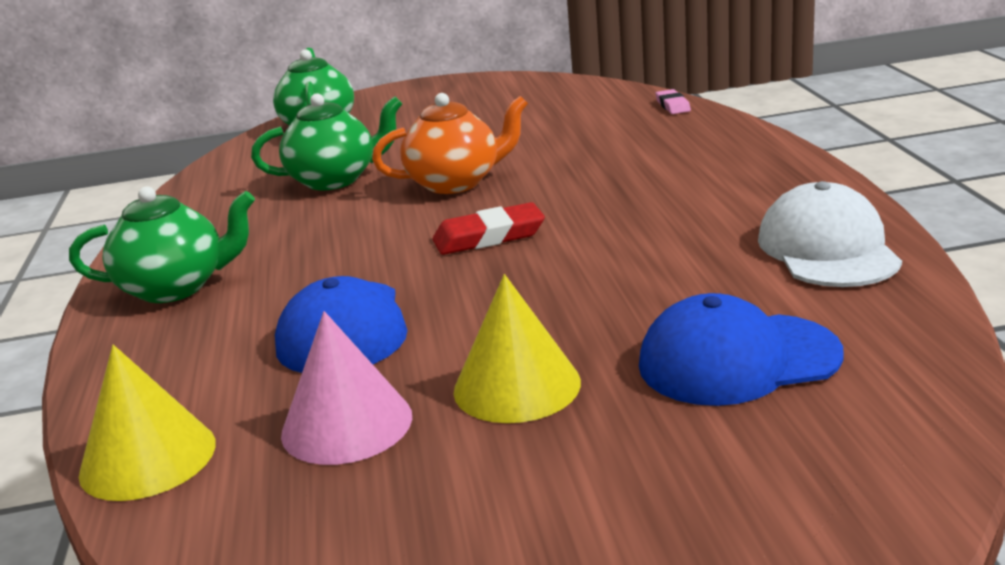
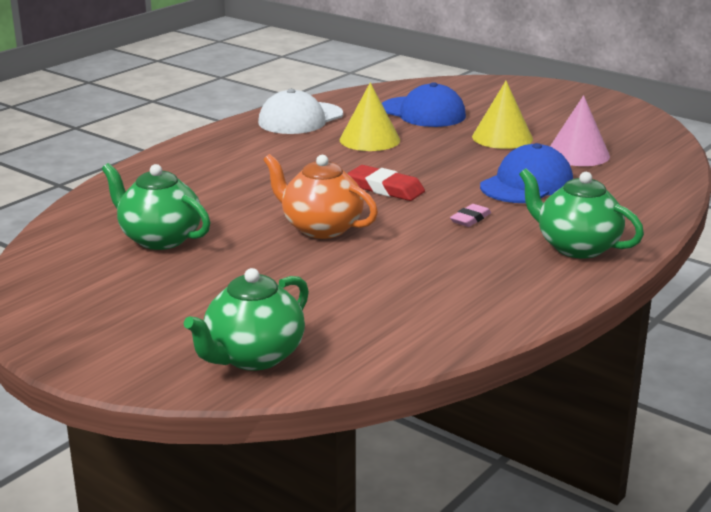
camera: 135 degrees left, 0 degrees up
yellow cone [79,345,216,501] -> yellow cone moved to [340,82,400,151]
green teapot [251,93,402,190] -> green teapot moved to [102,163,211,250]
pink eraser [655,89,691,114] -> pink eraser moved to [450,204,491,227]

